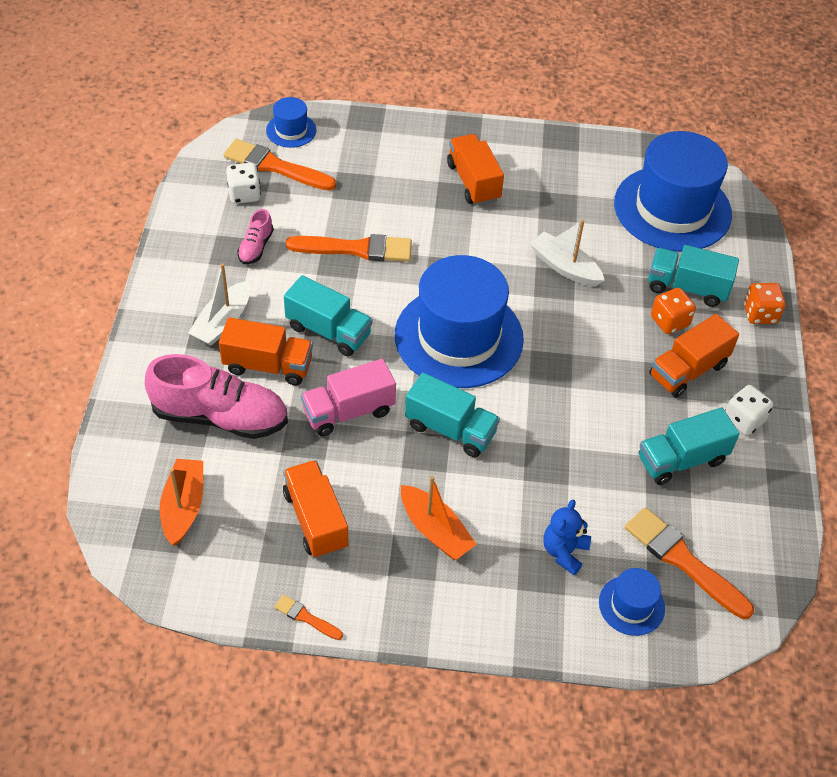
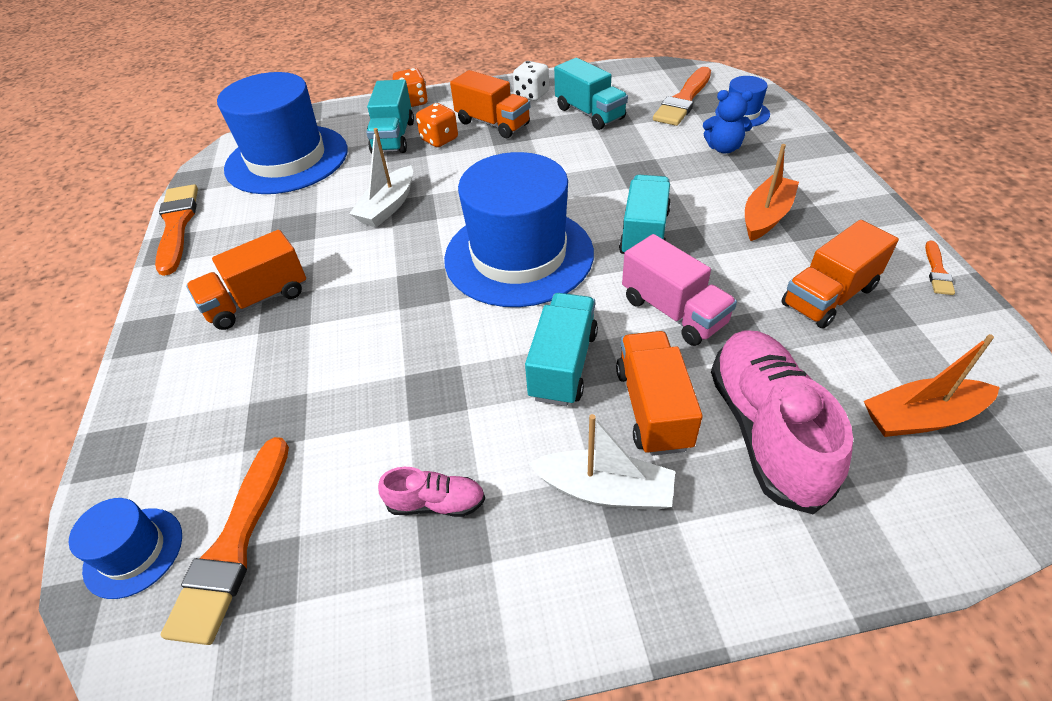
camera: 100 degrees left, 5 degrees down
white dice [226,163,261,204] -> none
orange brush [286,234,412,262] -> orange brush moved to [155,184,198,276]

